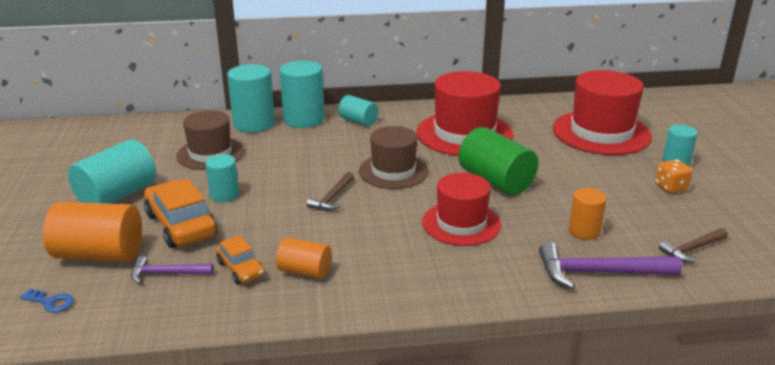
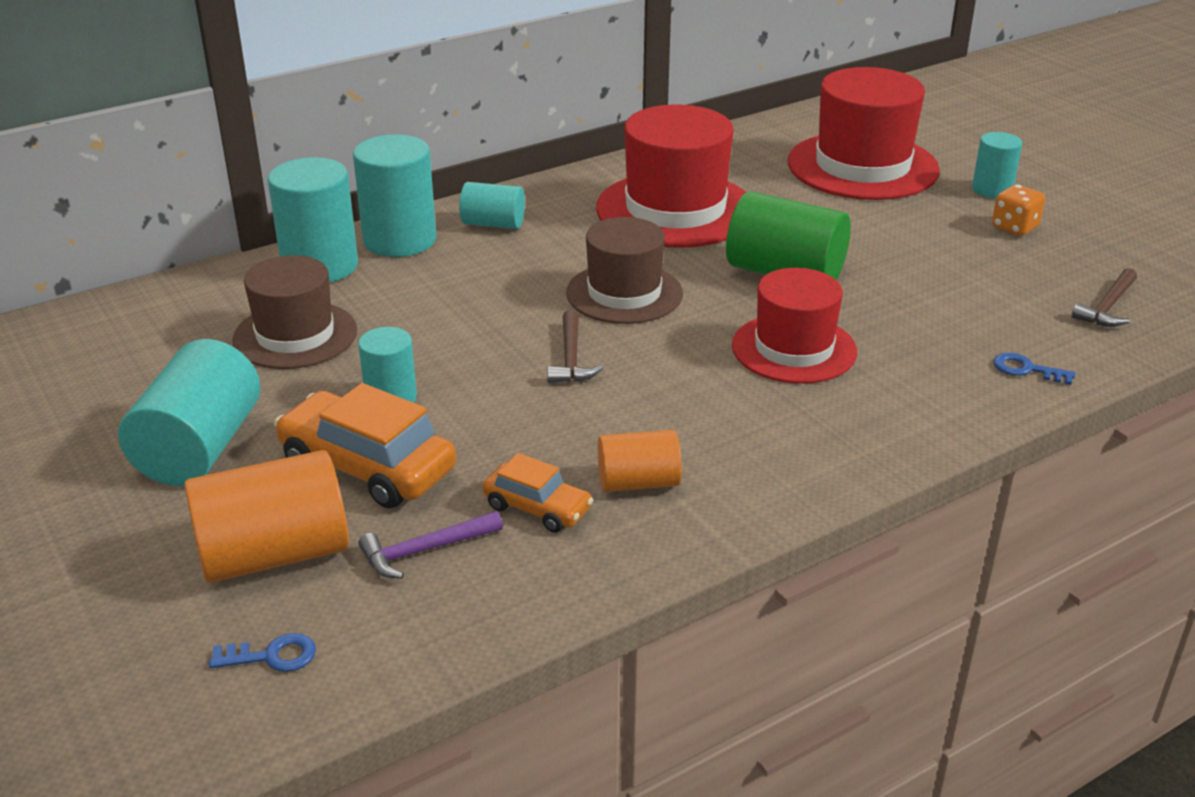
camera: 25 degrees left, 5 degrees up
purple hammer [539,242,682,289] -> blue key [993,353,1075,385]
orange cylinder [569,188,607,240] -> none

